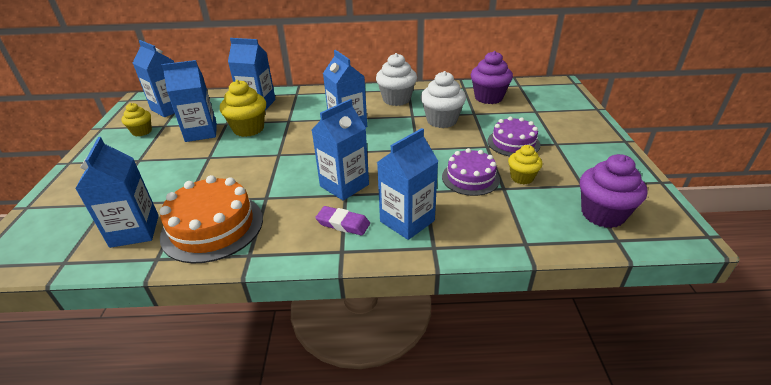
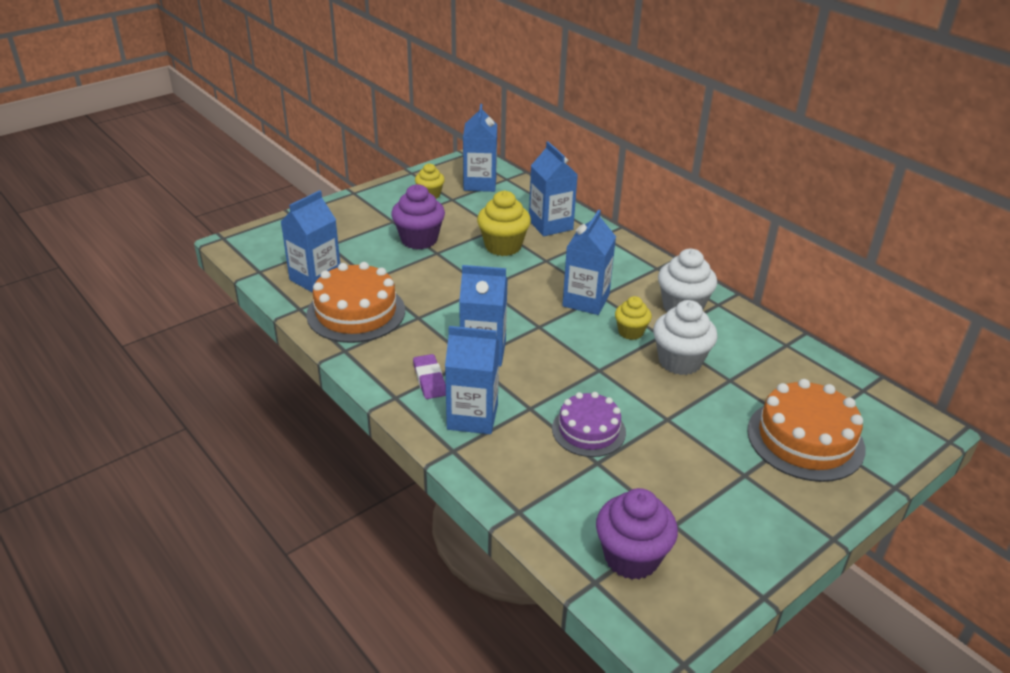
camera: 50 degrees right, 0 degrees up
blue carton [162,60,217,142] -> none
purple cupcake [471,51,513,104] -> purple cupcake moved to [391,184,445,250]
purple cake [487,117,540,157] -> none
yellow cupcake [508,145,542,184] -> yellow cupcake moved to [615,296,652,340]
none -> orange cake [747,379,865,482]

